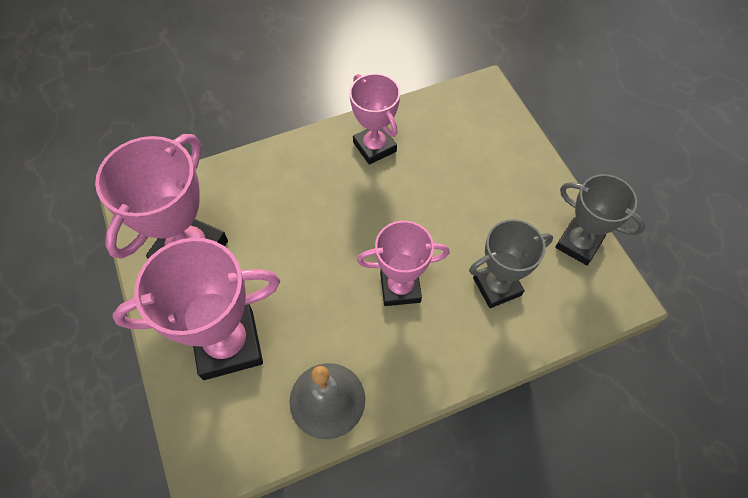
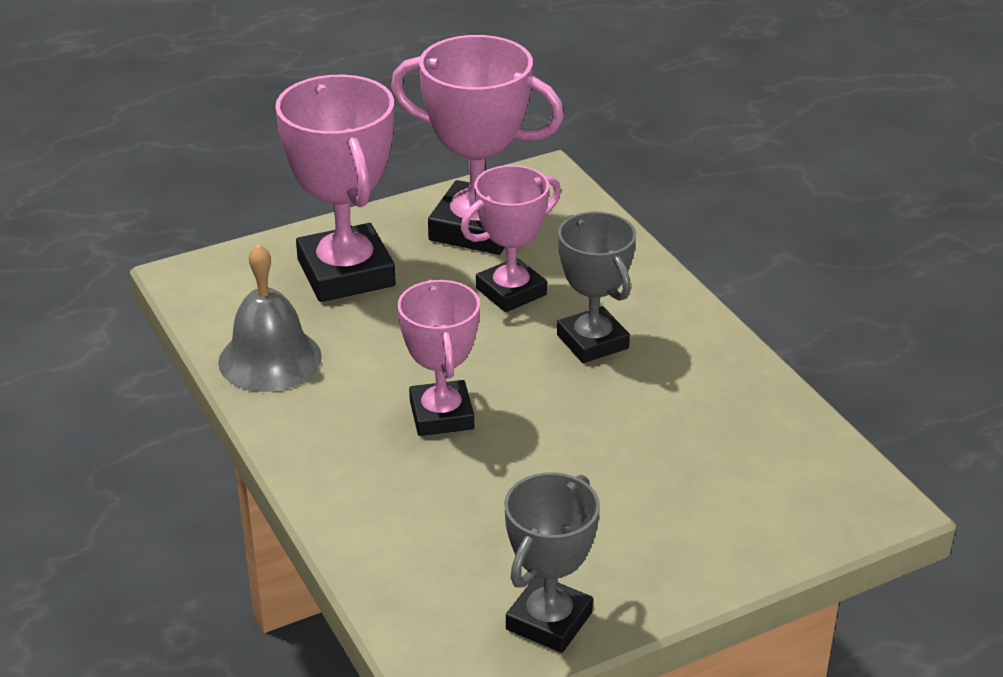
camera: 85 degrees right, 25 degrees down
pink trophy [349,73,400,165] -> pink trophy moved to [461,165,561,312]
grey trophy [469,219,553,308] -> grey trophy moved to [557,212,636,363]

